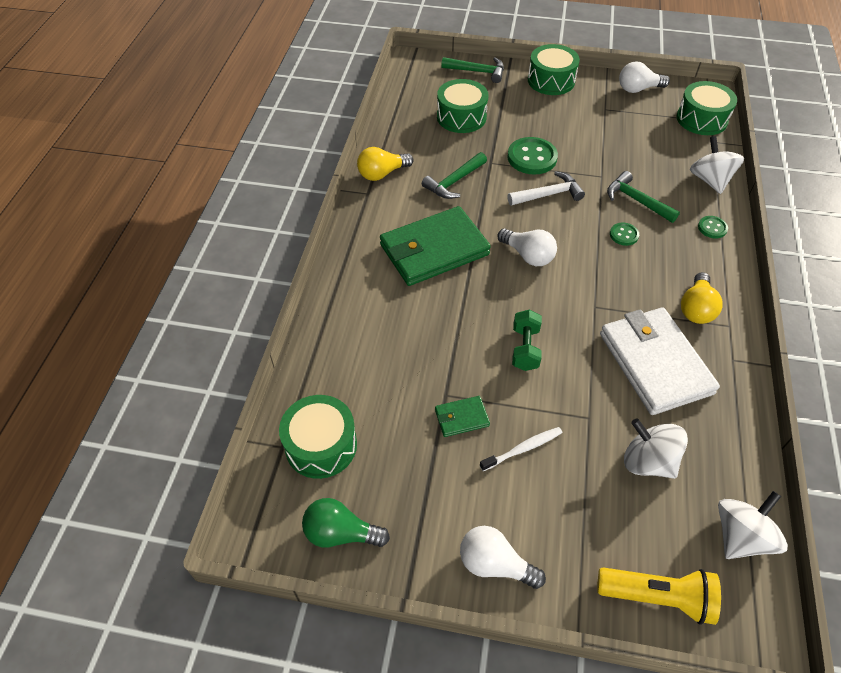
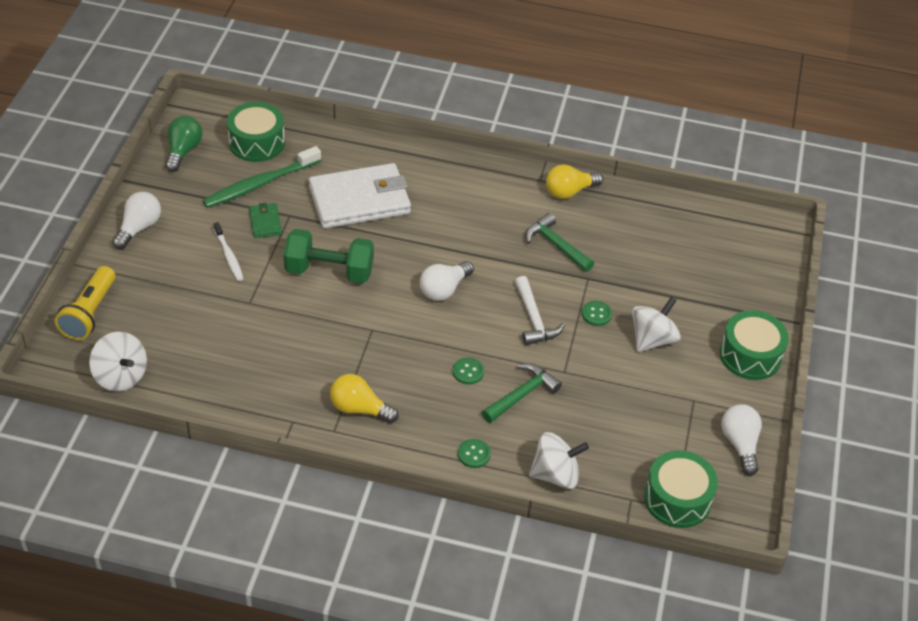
camera: 90 degrees right, 5 degrees down
yellow light bulb [357,147,414,181] -> yellow light bulb turned 90 degrees counterclockwise [546,164,603,199]
green wallet [380,206,491,286] -> none
green drum [437,79,488,133] -> none
green hammer [441,57,504,83] -> none
green button [507,137,558,175] -> green button [582,301,612,326], size x0.52
green dumbbell [512,310,542,371] -> green dumbbell [284,229,374,284], size x1.61
white wallet [600,307,720,415] -> white wallet moved to [309,163,411,229]
white spinning top [624,418,688,479] -> white spinning top moved to [632,297,681,352]
none -> green toothbrush [203,146,321,208]

